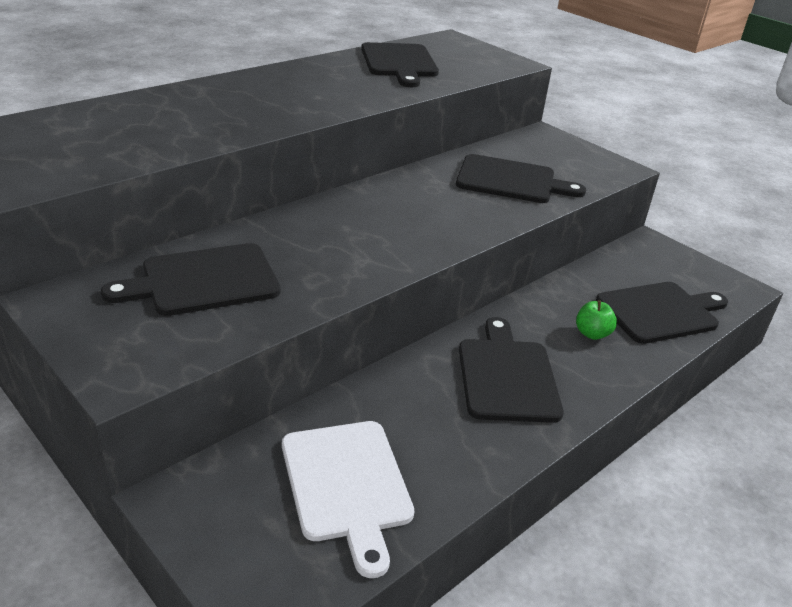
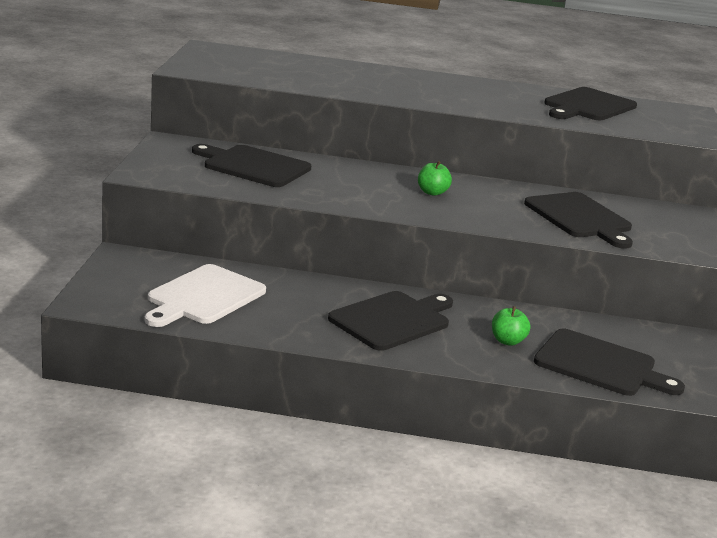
camera: 50 degrees right, 10 degrees down
none -> green apple [418,161,452,196]

